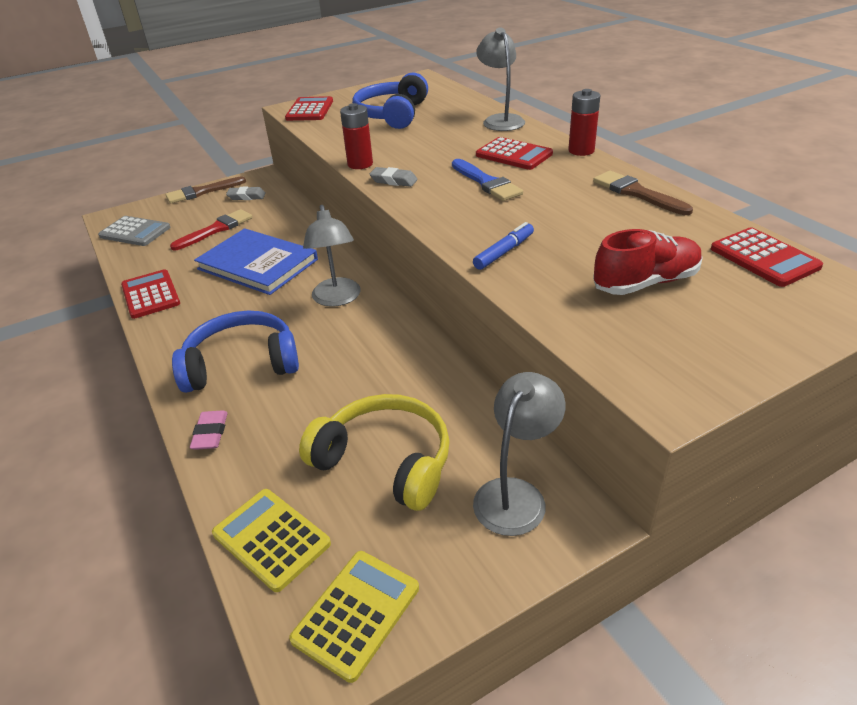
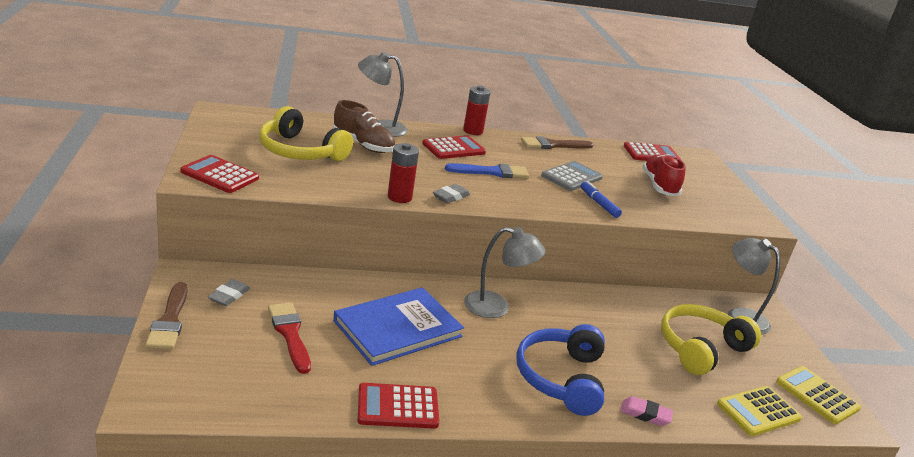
camera: 75 degrees left, 10 degrees down
grey calculator [98,216,170,246] -> grey calculator moved to [541,161,603,191]
blue headphones [352,73,428,129] -> yellow headphones [259,106,353,161]
none -> brown shoe [333,100,395,153]

